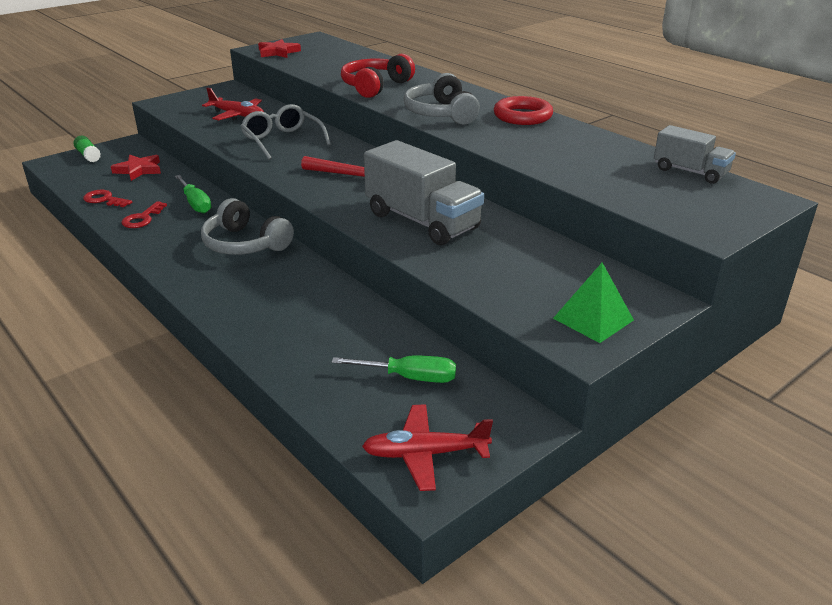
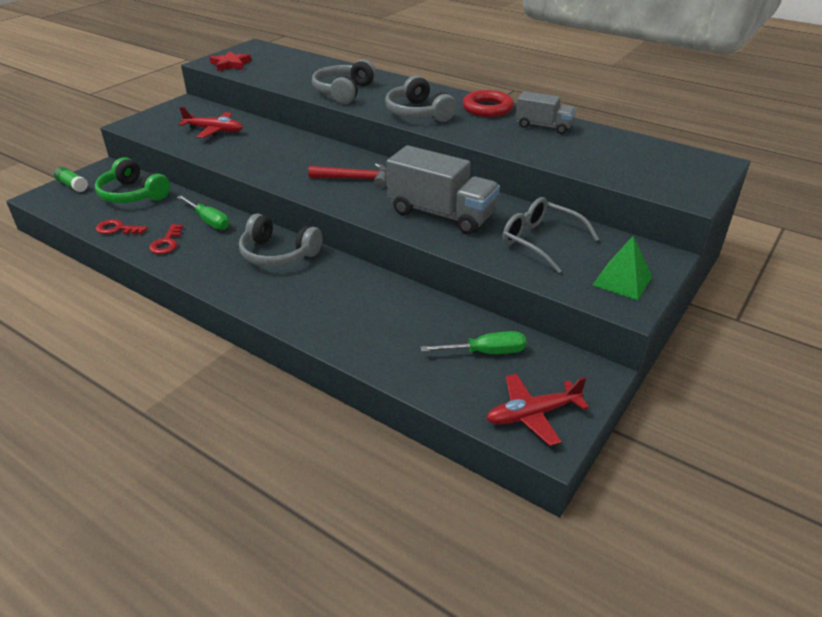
camera: 15 degrees left, 5 degrees up
red star [111,155,161,181] -> green headphones [95,157,170,203]
grey glasses [241,104,331,160] -> grey glasses moved to [502,197,599,273]
red headphones [341,54,415,98] -> grey headphones [312,59,376,104]
grey truck [654,125,736,184] -> grey truck moved to [516,91,576,134]

